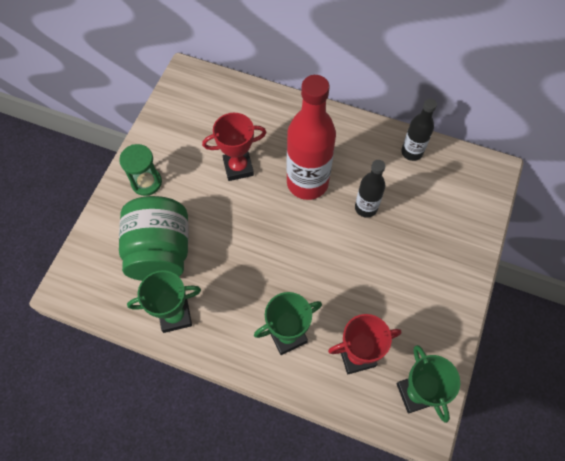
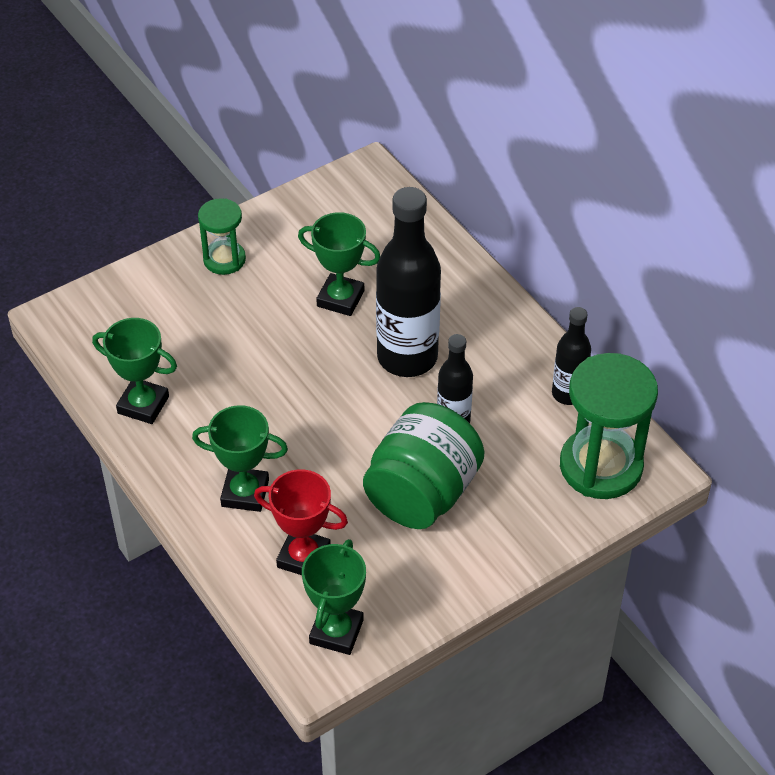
camera: 35 degrees right, 15 degrees down
green jar [119,196,189,281] -> green jar moved to [363,402,484,529]
red trophy [202,113,266,181] -> green trophy [298,212,380,316]
red bottle [287,75,336,200] -> black bottle [376,187,441,377]
none -> green hourglass [560,353,658,499]

